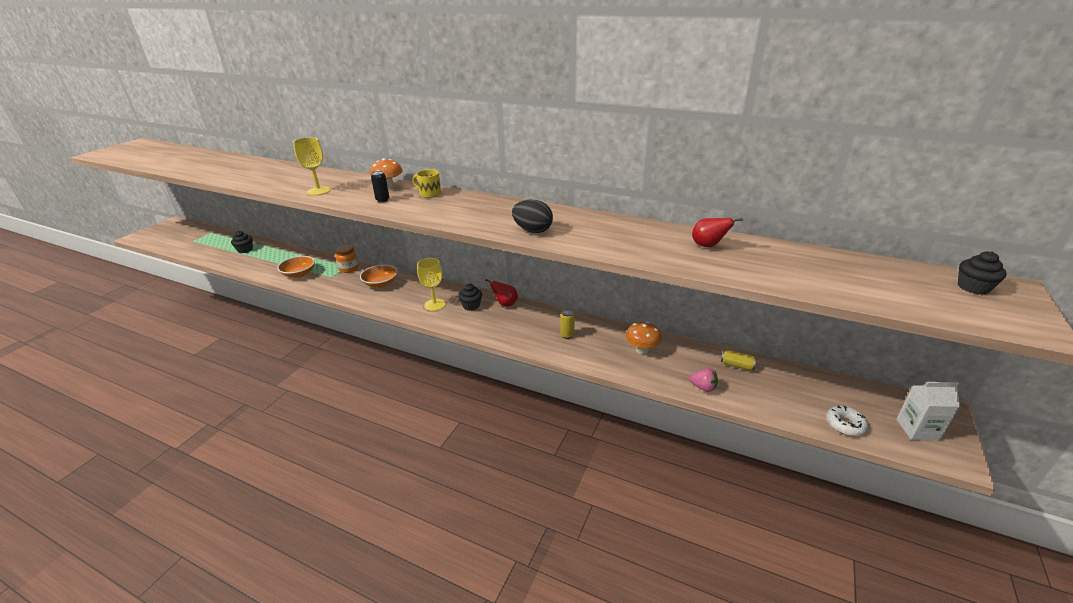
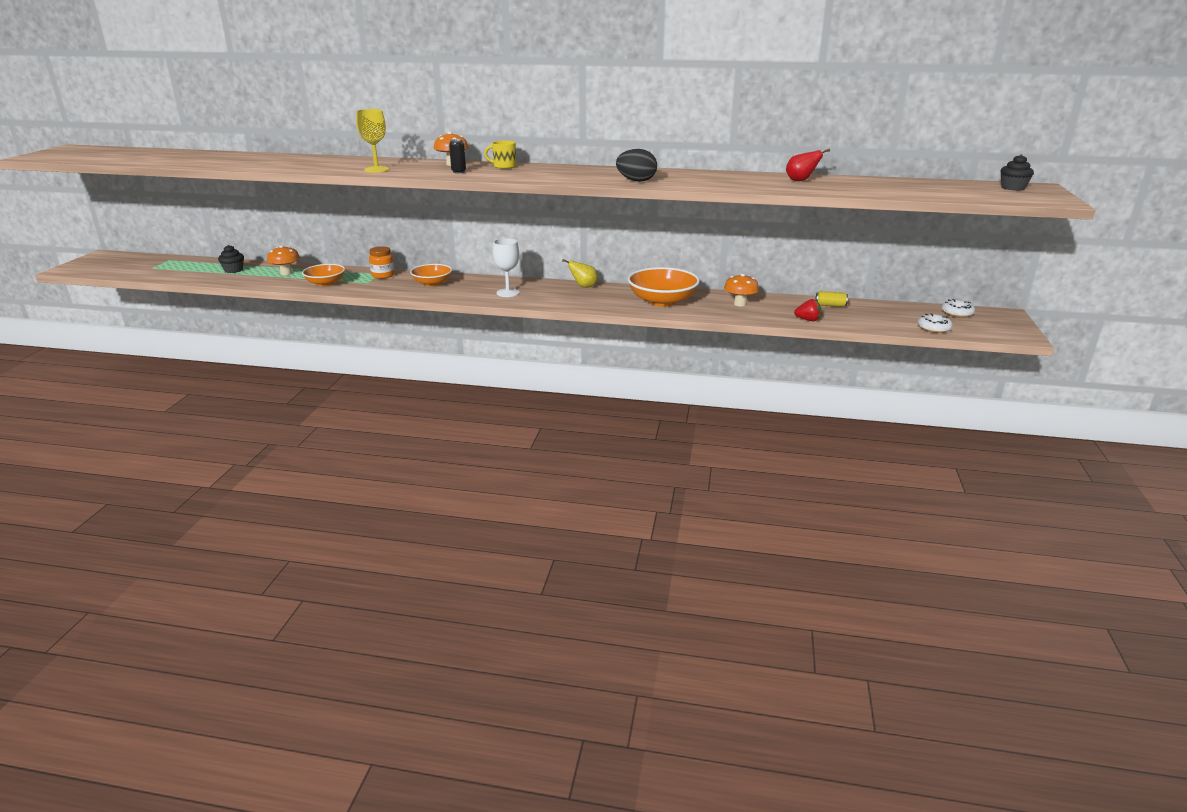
camera: 15 degrees left, 5 degrees down
yellow goblet [417,258,445,311] -> white goblet [493,238,520,297]
black cupcake [458,284,482,311] -> none
red pear [485,279,518,306] -> yellow pear [562,259,598,288]
yellow can [560,309,575,339] -> orange bowl [628,267,700,307]
pink strawberry [689,368,718,392] -> red strawberry [794,299,821,321]
white carton [896,382,960,441] -> none
none -> orange mushroom [267,245,300,275]
none -> white donut [941,299,975,318]

